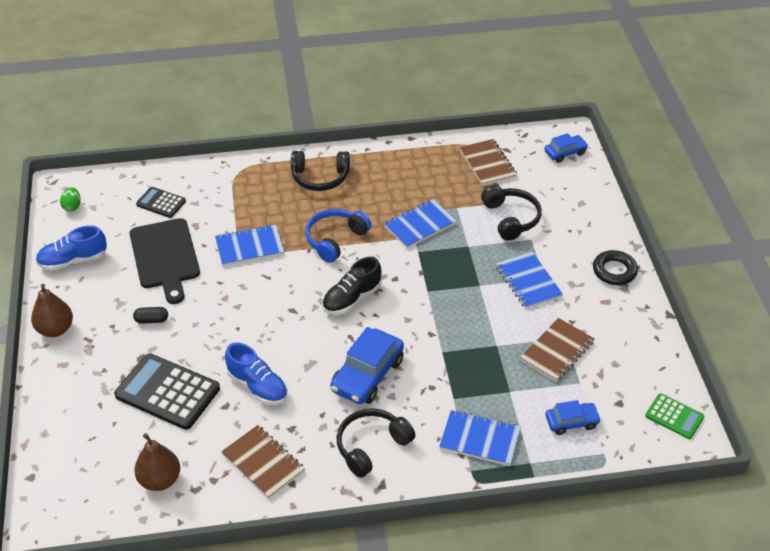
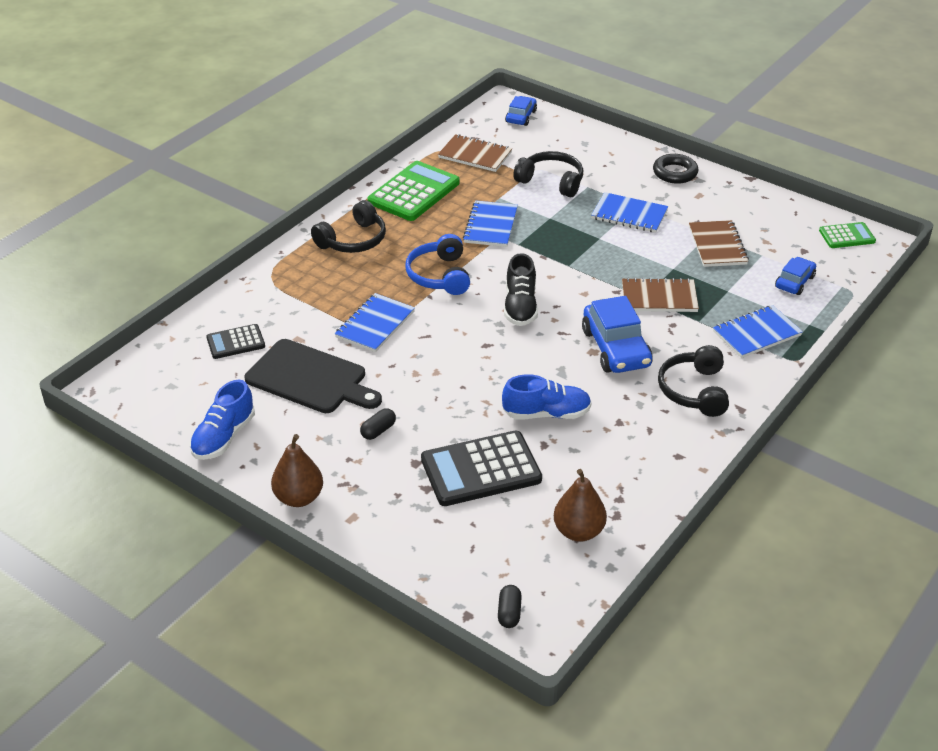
camera: 45 degrees left, 5 degrees down
green egg [60,187,81,211] -> none
brown notebook [221,425,305,499] -> brown notebook moved to [622,278,699,312]
none -> green calculator [368,161,460,221]
none -> black capsule [498,585,522,628]

